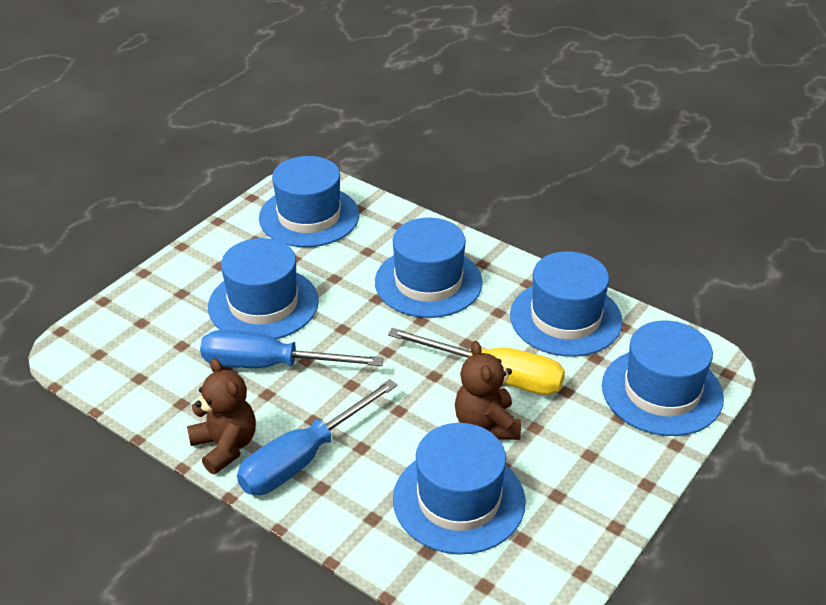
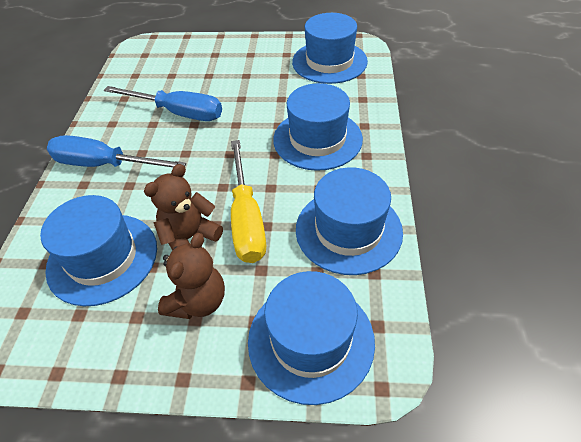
camera: 60 degrees right, 10 degrees up
brown teddy bear [187,358,256,474] -> brown teddy bear moved to [158,233,225,319]
blue screwdriver [200,330,384,368] -> blue screwdriver turned 135 degrees clockwise [104,86,222,121]
blue hat [208,238,319,339] -> none

